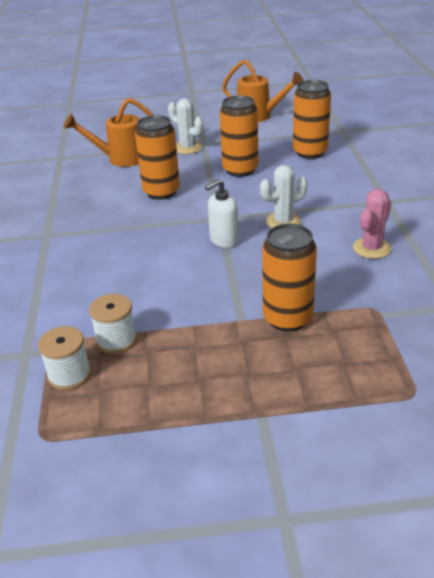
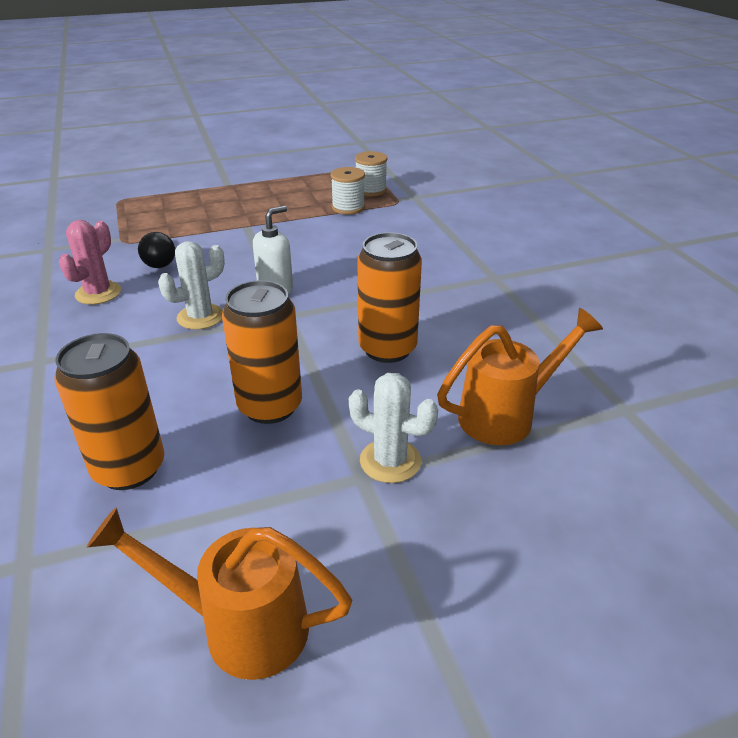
camera: 165 degrees right, 0 degrees up
orange can [262,224,317,331] -> none
none -> black light bulb [138,232,175,268]

